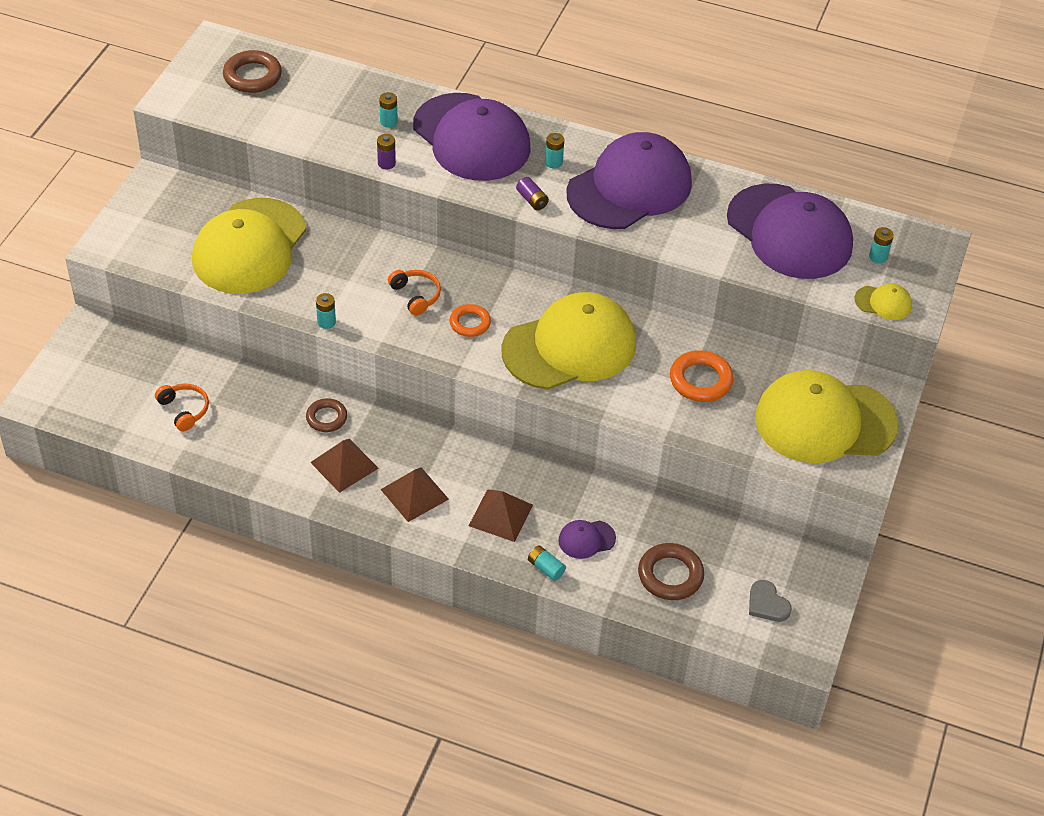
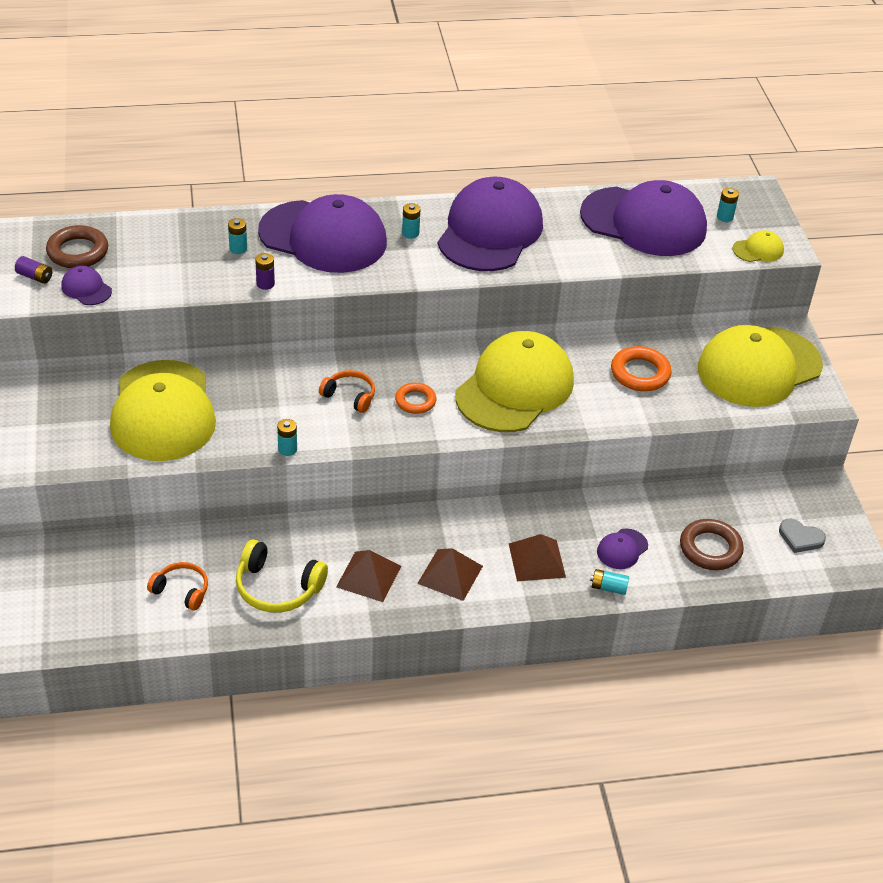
camera: 30 degrees left, 5 degrees down
brown ring [306,398,347,432] -> none
purple battery [516,177,549,210] -> purple battery moved to [15,256,52,284]
none -> purple cap [61,266,112,305]
none -> yellow headphones [236,539,328,612]

